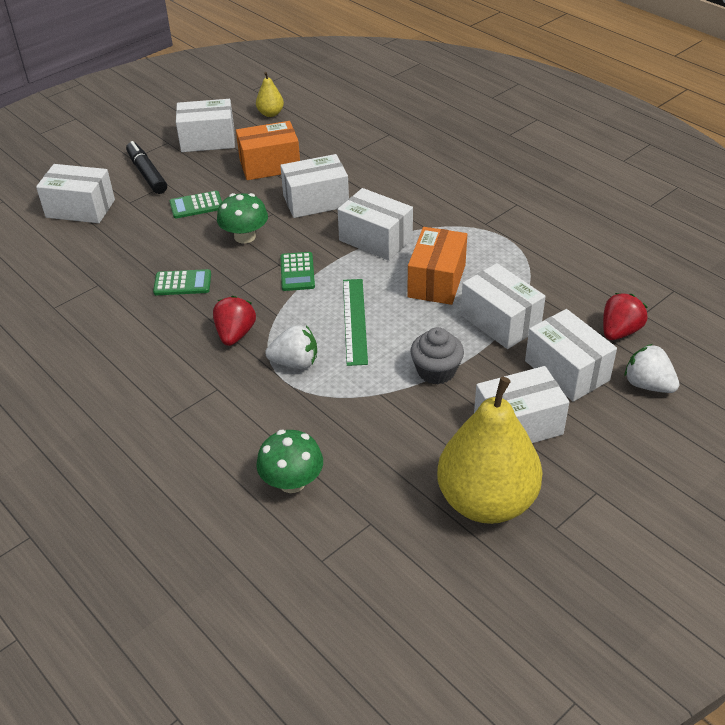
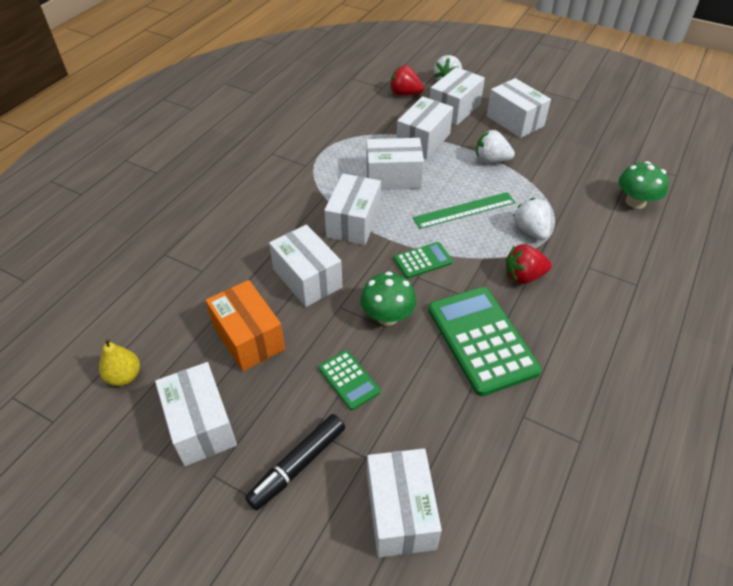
camera: 110 degrees left, 5 degrees up
green calculator [153,269,211,295] -> green calculator [428,287,542,396], size x2.00
orange box [407,227,467,305] -> white box [366,138,424,190]
grey cupcake [410,327,464,384] -> white strawberry [476,130,515,163]
yellow pear [437,377,543,524] -> none

